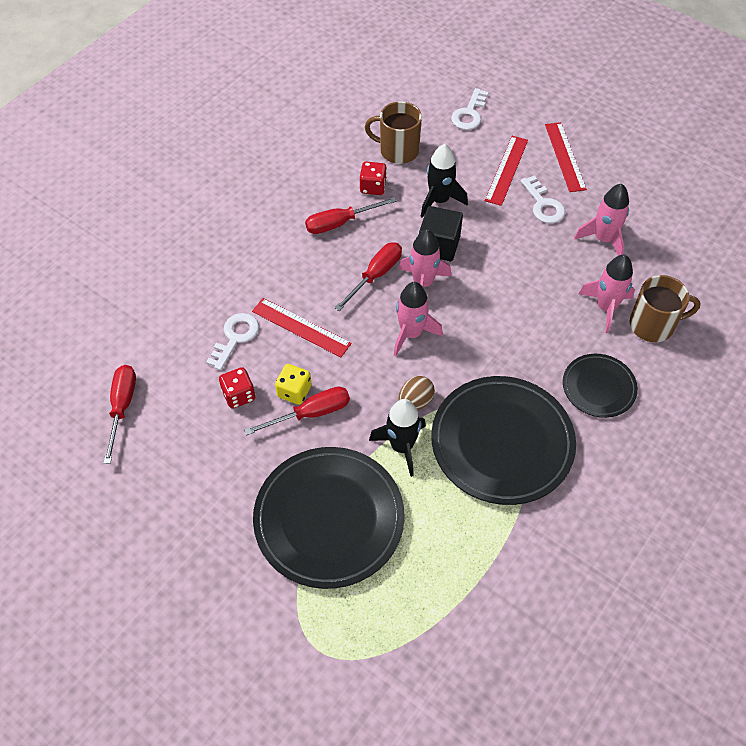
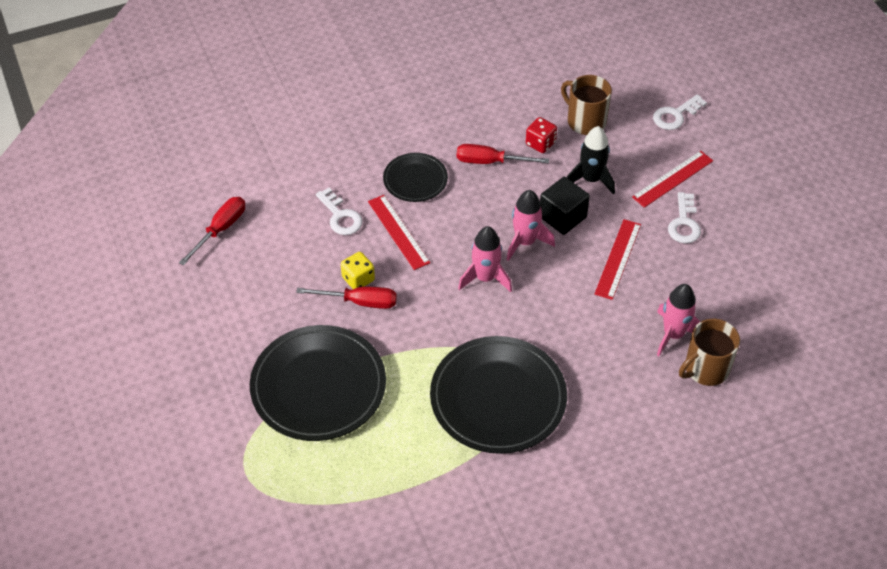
camera: 30 degrees right, 5 degrees down
white key [206,313,259,370] -> white key turned 90 degrees clockwise [316,188,363,235]
red dice [219,367,255,409] -> none
red screwdriver [335,242,402,311] -> none
black rocket [369,399,426,477] -> none
brown egg [398,376,435,410] -> none
red ruler [545,122,587,192] -> red ruler moved to [594,219,641,300]
black plate [563,354,638,418] -> black plate moved to [383,153,448,202]
pink rocket [574,184,629,256] -> none
brown mug [629,275,701,342] -> brown mug turned 120 degrees clockwise [679,319,740,386]

